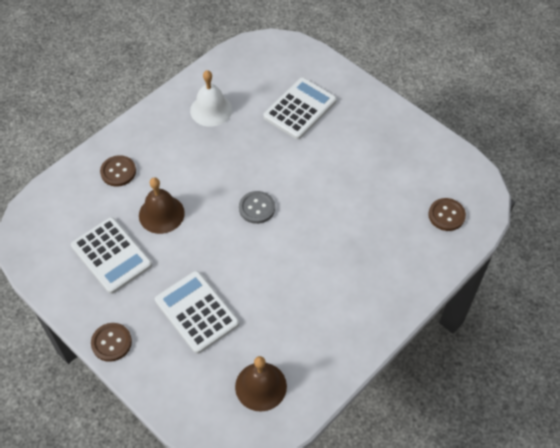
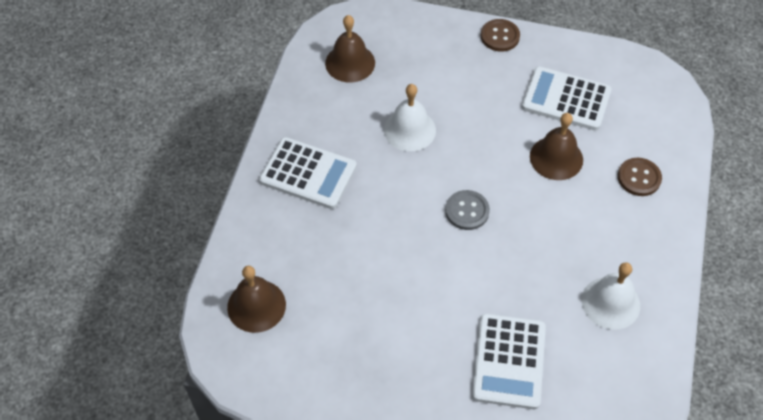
camera: 150 degrees right, 0 degrees up
white calculator [155,271,239,354] -> white calculator moved to [259,137,357,209]
brown button [428,198,466,231] -> brown bell [227,266,286,333]
none -> white bell [384,84,436,151]

